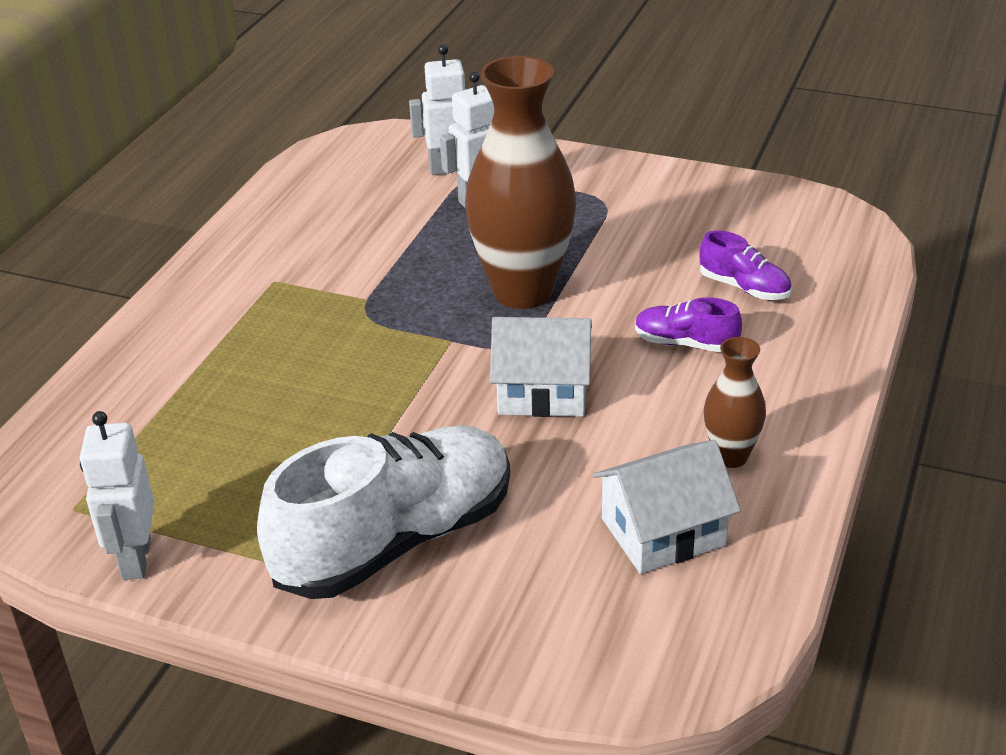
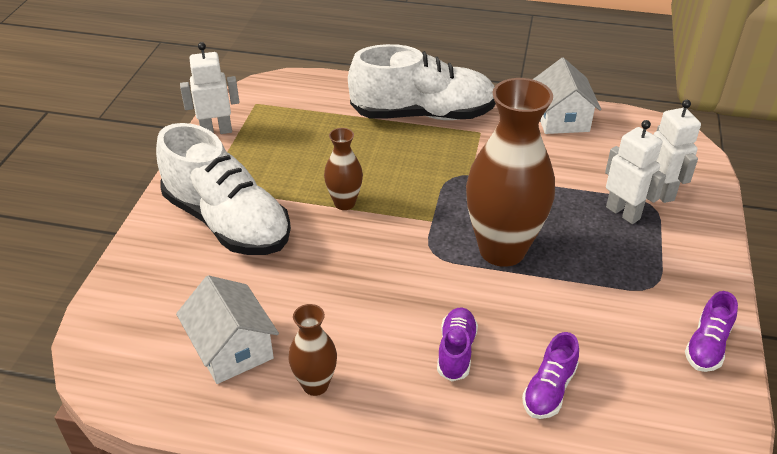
camera: 80 degrees right, 5 degrees up
white house [490,317,592,417] -> white house moved to [533,58,601,134]
none -> brown vase [324,128,363,210]
none -> white shoe [348,44,496,120]
none -> purple shoe [685,291,738,372]

